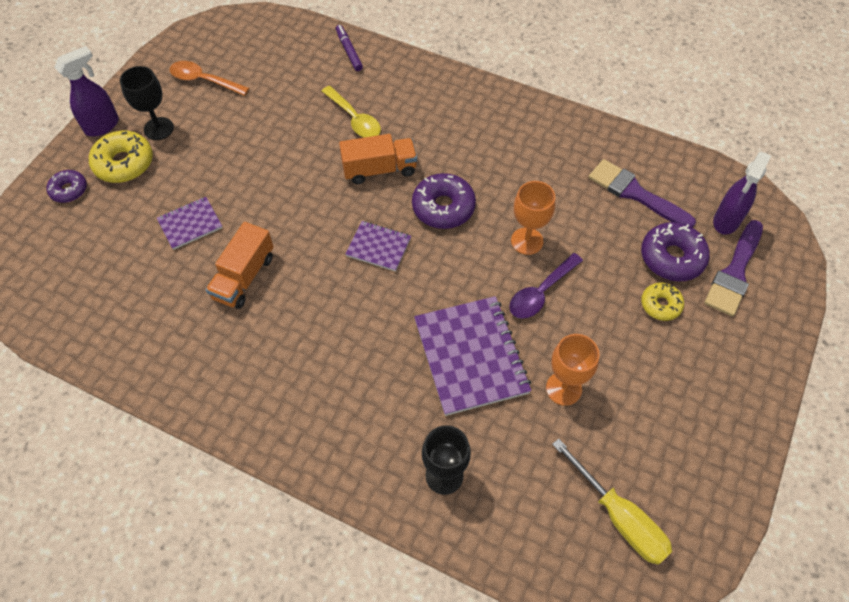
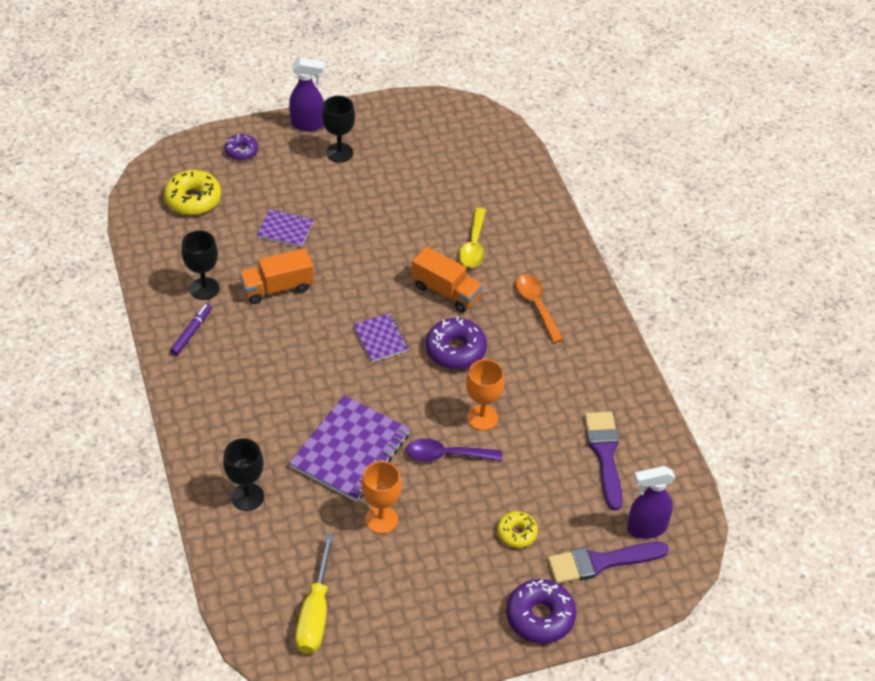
camera: 45 degrees right, 10 degrees down
yellow donut [89,131,153,183] -> yellow donut moved to [164,170,221,215]
orange spoon [170,61,249,96] -> orange spoon moved to [516,274,564,343]
purple marker [336,25,363,71] -> purple marker moved to [170,303,212,356]
purple donut [641,222,710,281] -> purple donut moved to [506,579,576,644]
none -> black goblet [181,230,219,300]

